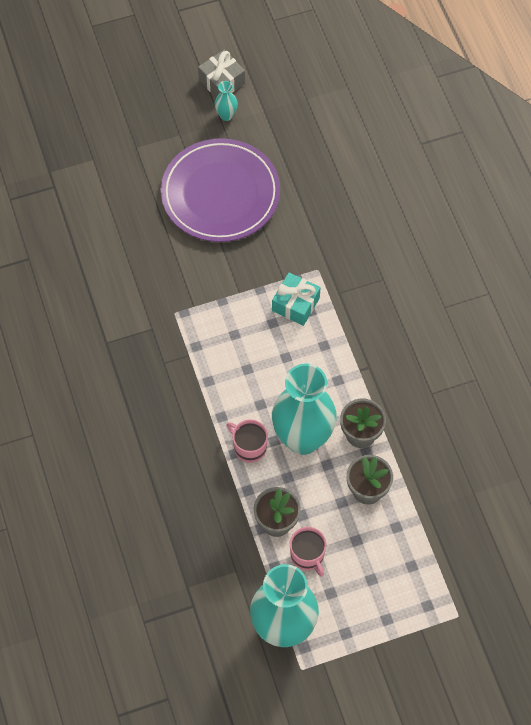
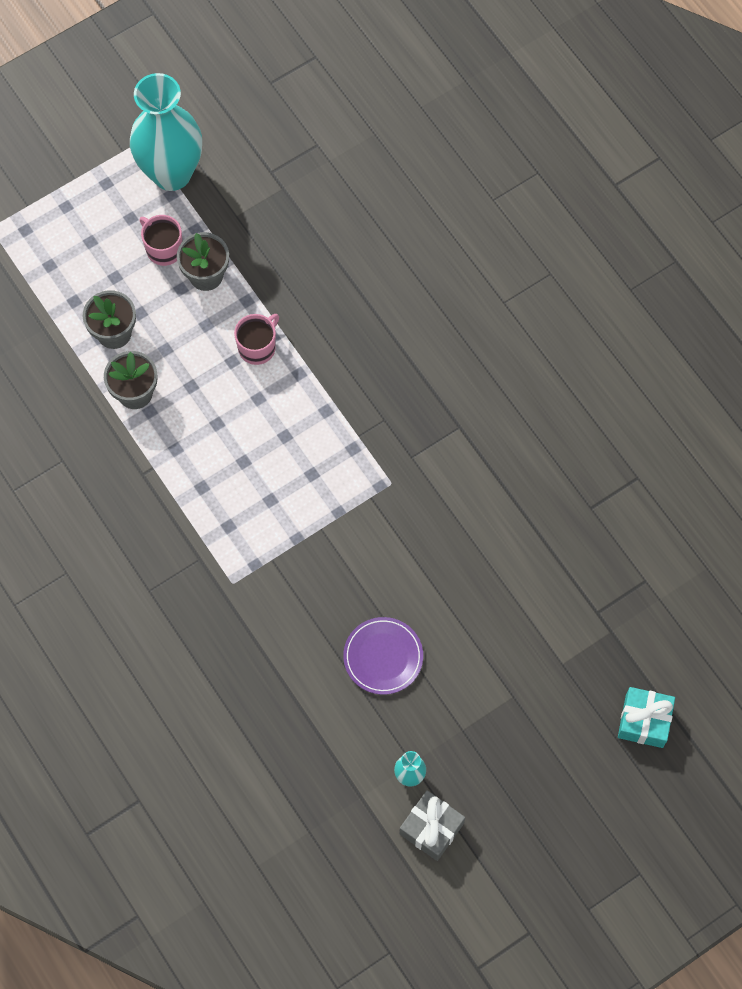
camera: 165 degrees right, 5 degrees up
purple plate [161,138,280,242] -> purple plate [343,617,423,695], size x0.51
pink mug [227,419,268,463] -> pink mug turned 75 degrees counterclockwise [234,314,279,365]
turquoise gift [272,273,321,326] -> turquoise gift moved to [618,687,675,748]
turquoise vase [272,364,337,455] -> none

